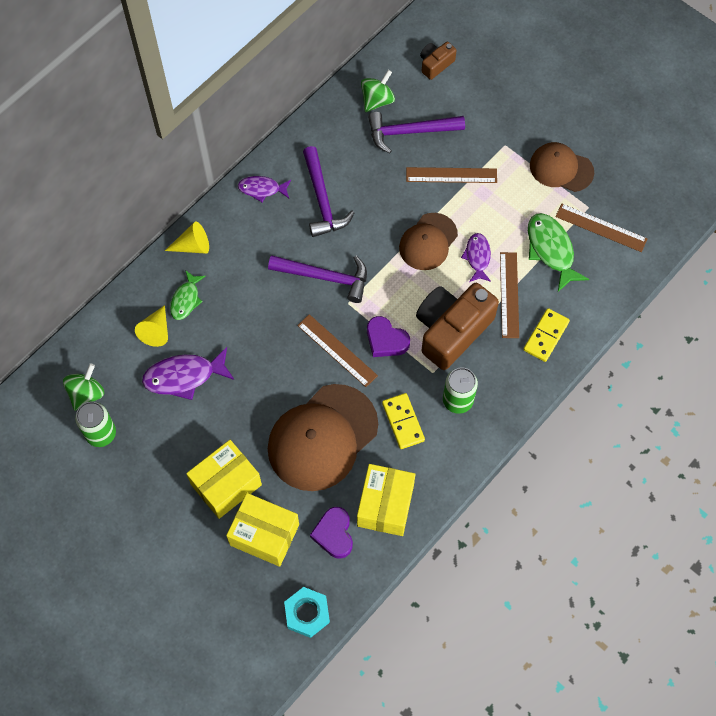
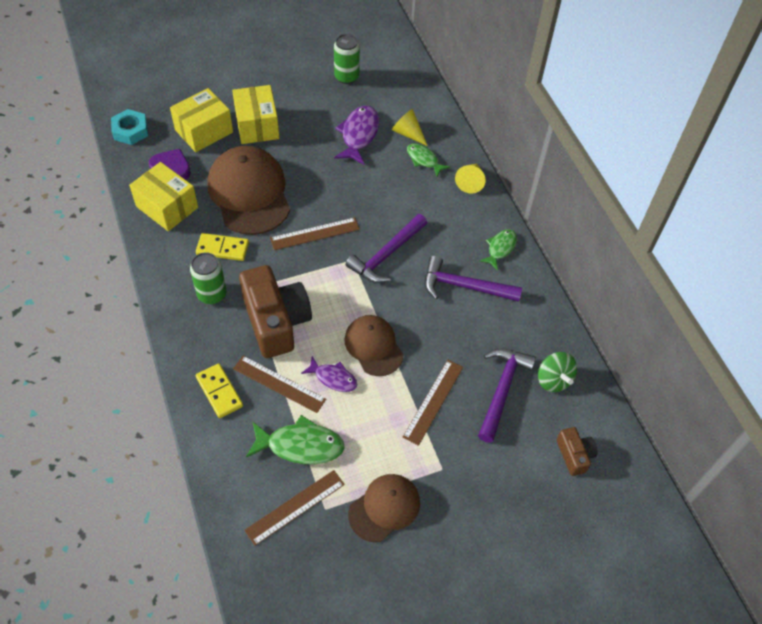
camera: 115 degrees right, 10 degrees down
green spinning top [63,363,104,411] -> none
purple fish [238,176,291,202] -> green fish [479,229,517,271]
purple heart [367,316,410,357] -> none

